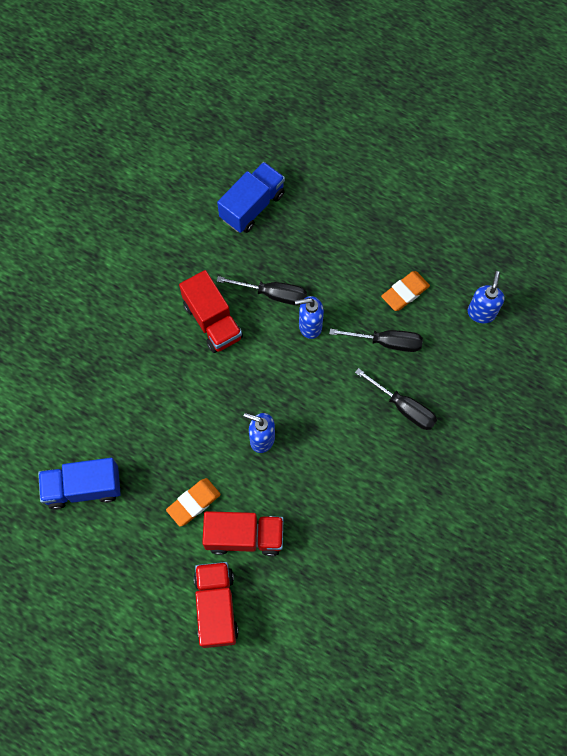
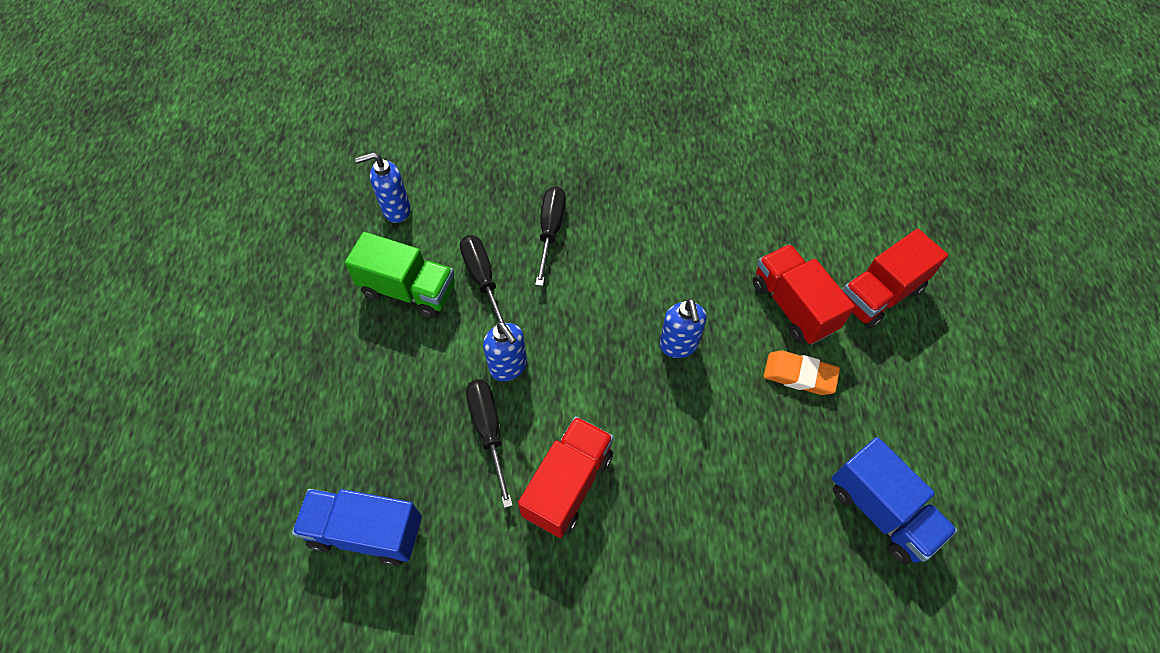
camera: 120 degrees left, 10 degrees down
orange eraser [381,271,430,311] -> green truck [345,232,455,318]

